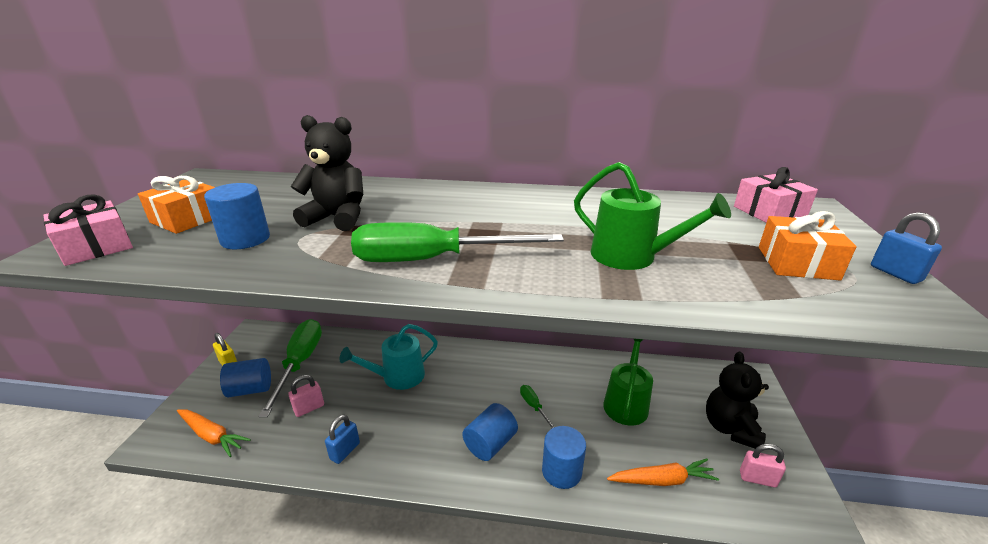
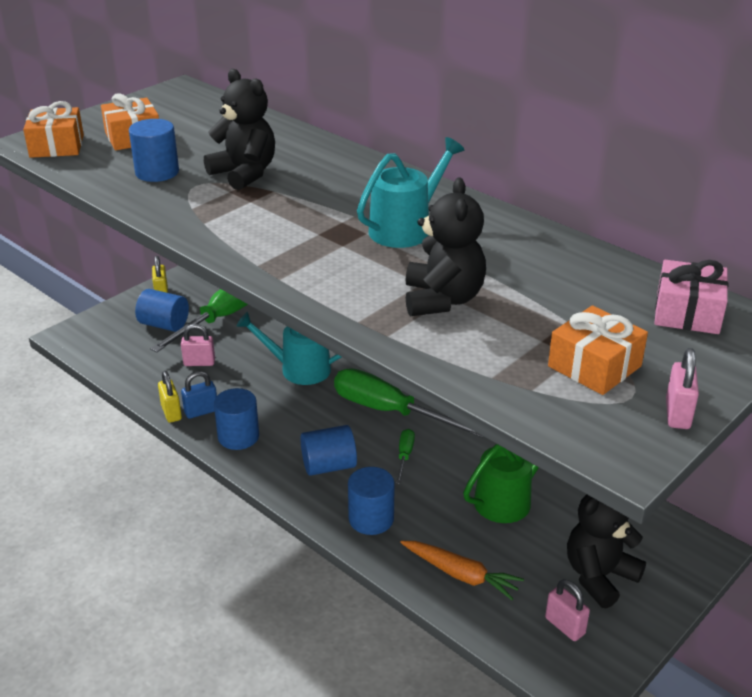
camera: 35 degrees right, 5 degrees up
pink gift [43,194,133,266] -> orange gift [23,101,84,158]
orange carrot [177,409,251,457] -> none
green screwdriver [351,222,564,262] -> green screwdriver moved to [334,368,483,438]
green watering can [574,162,731,270] -> black teddy bear [406,178,486,316]
blue padlock [871,212,942,284] -> pink padlock [666,348,699,429]
none -> yellow padlock [158,371,182,423]
none -> blue cylinder [214,388,259,450]
none -> turquoise watering can [357,137,464,248]

